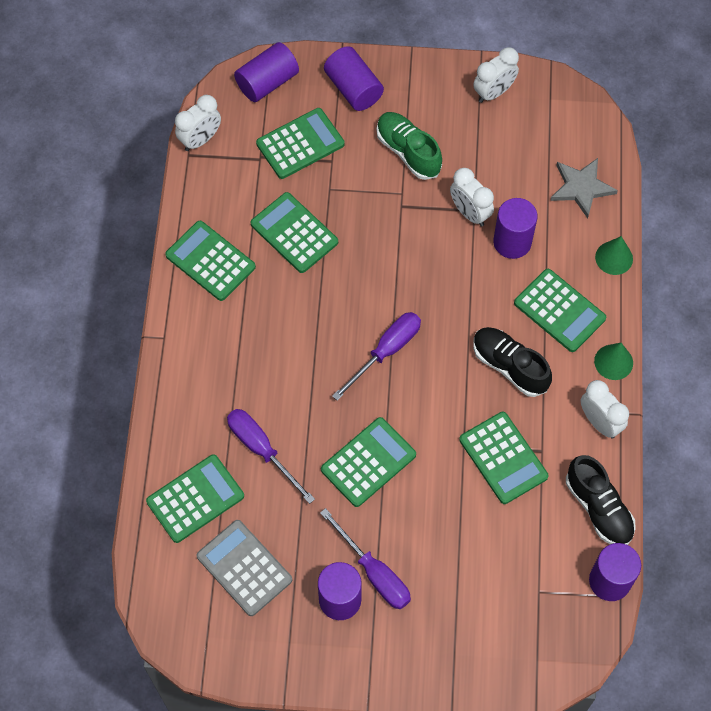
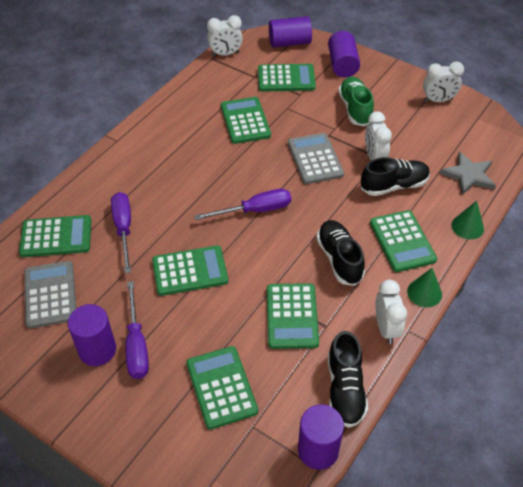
camera: 30 degrees right, 15 degrees down
green calculator [165,221,256,301] -> green calculator moved to [187,346,258,429]
purple cylinder [493,198,538,259] -> black shoe [361,157,430,196]
none -> grey calculator [288,133,344,184]

